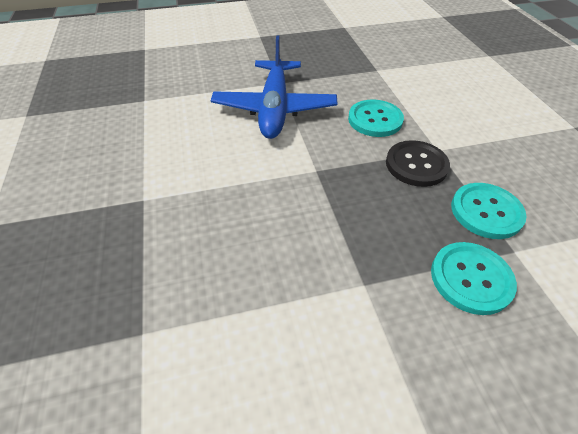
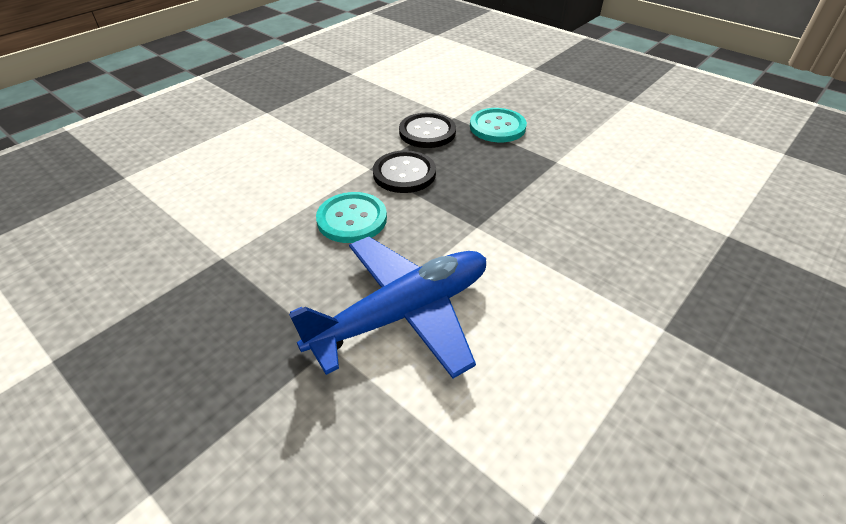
camera: 125 degrees left, 5 degrees down
turquoise button [451,183,527,239] -> black button [399,112,456,148]

